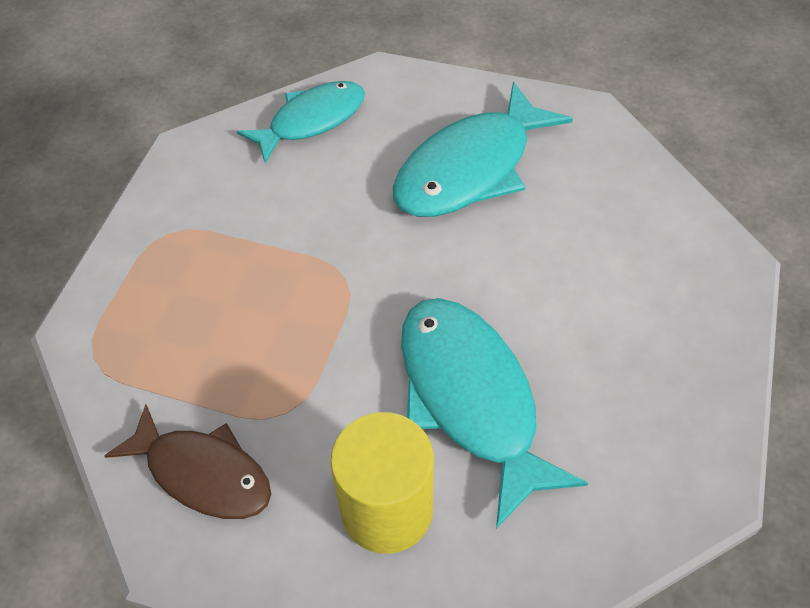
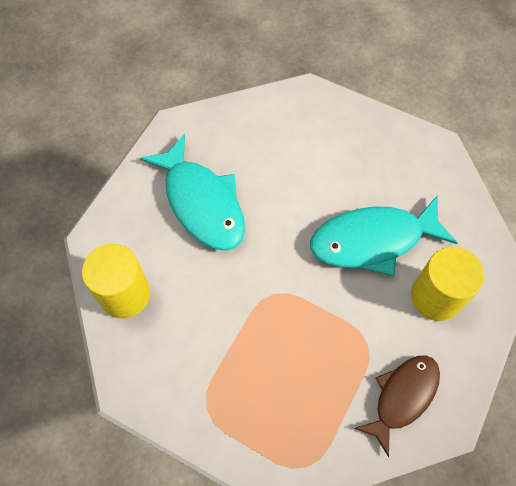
camera: 80 degrees left, 10 degrees up
turquoise fish [237,81,365,163] -> yellow cylinder [82,244,150,319]

